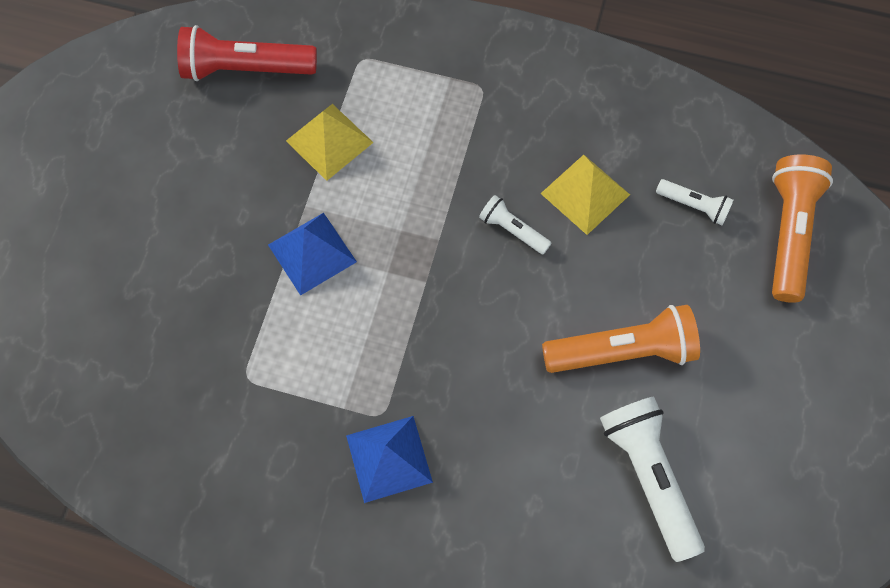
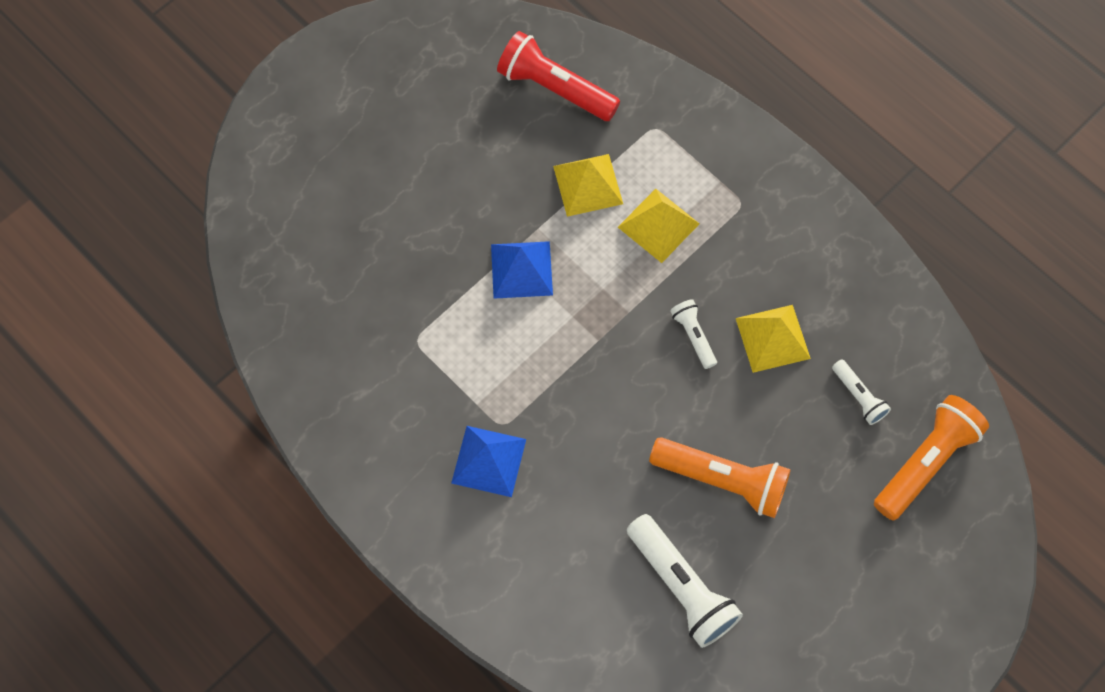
camera: 30 degrees right, 0 degrees up
white flashlight [600,396,705,562] -> white flashlight turned 135 degrees clockwise [627,514,743,648]
none -> yellow pyramid [618,189,700,263]

